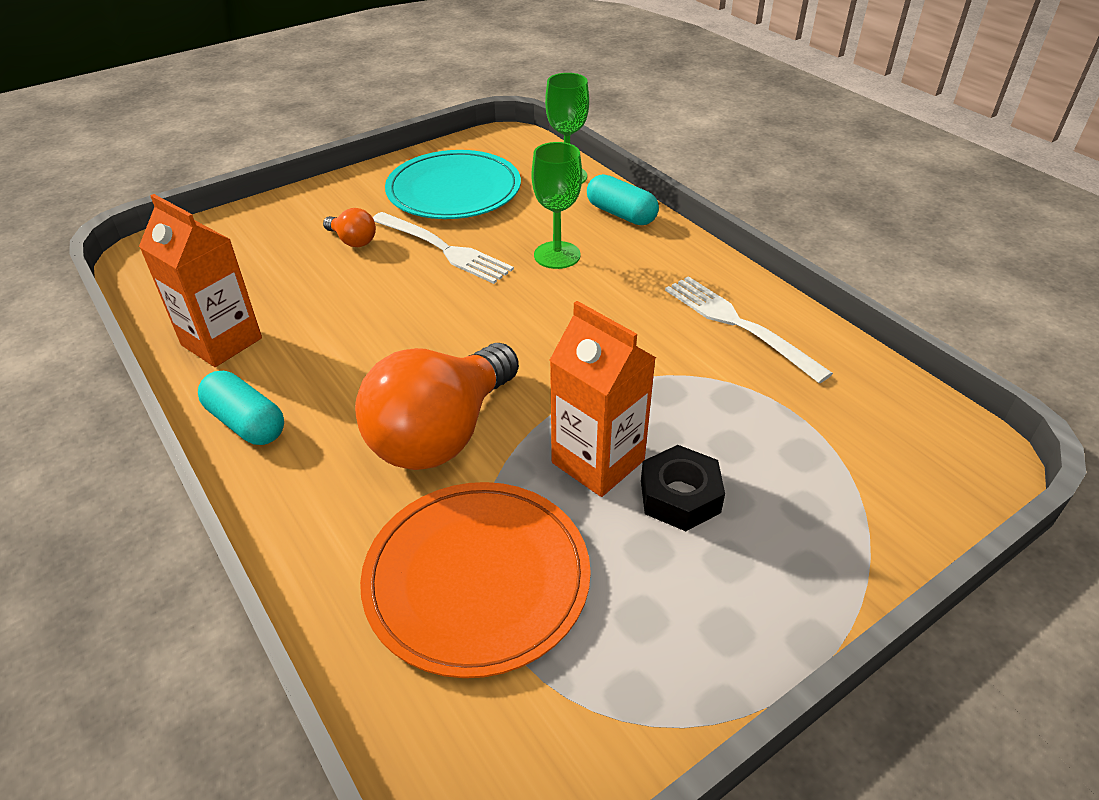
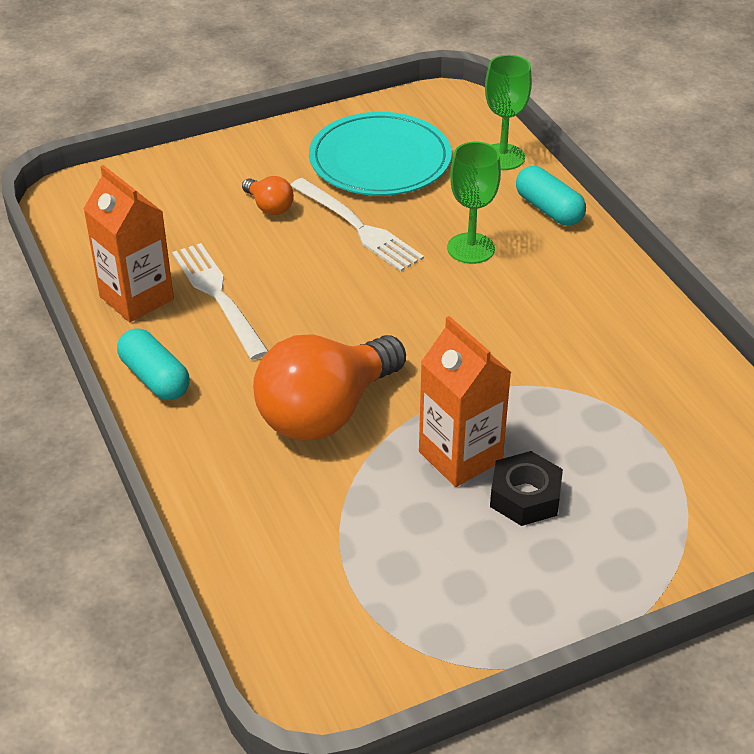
camera: 10 degrees right, 0 degrees up
orange plate [360,482,591,678] -> none
white fork [665,276,833,384] -> white fork moved to [172,243,268,360]

